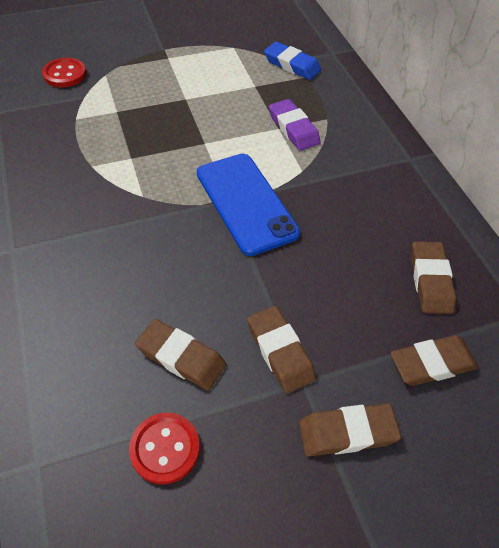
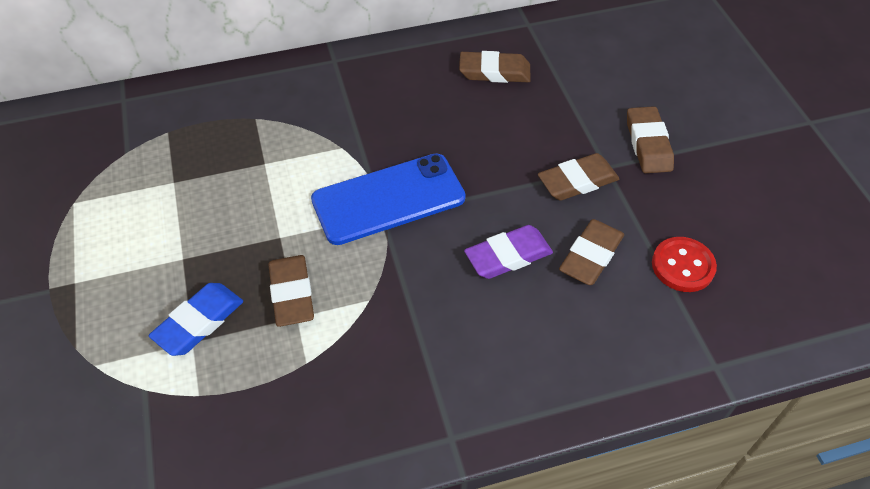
camera: 85 degrees left, 0 degrees up
red button [42,58,86,88] -> none
blue eraser [264,42,321,80] -> blue eraser moved to [149,283,243,356]
purple eraser [269,99,321,151] -> purple eraser moved to [464,225,553,279]
brown eraser [390,335,479,386] -> brown eraser moved to [268,255,314,327]

